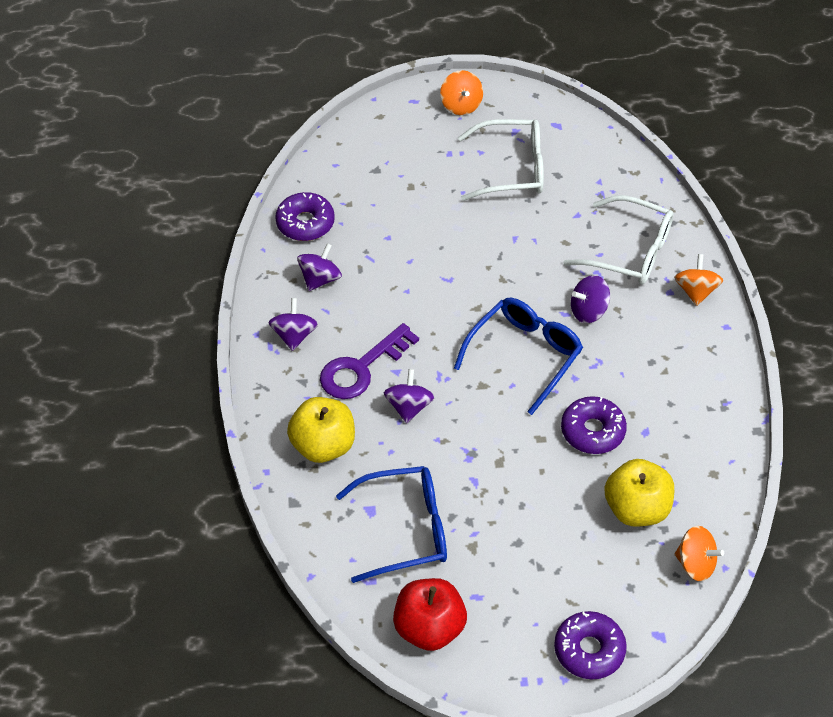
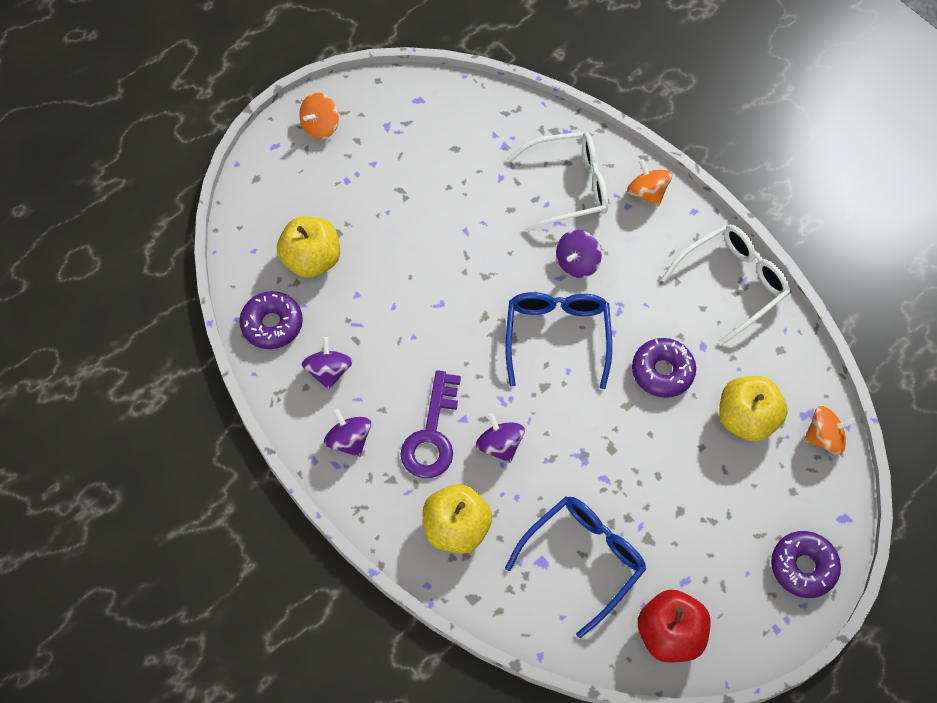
camera: 35 degrees left, 10 degrees up
orange spinning top [440,70,483,115] -> orange spinning top turned 90 degrees clockwise [299,93,339,139]
white glasses [458,119,544,201] -> white glasses moved to [661,224,790,345]
none -> yellow apple [277,216,340,278]

